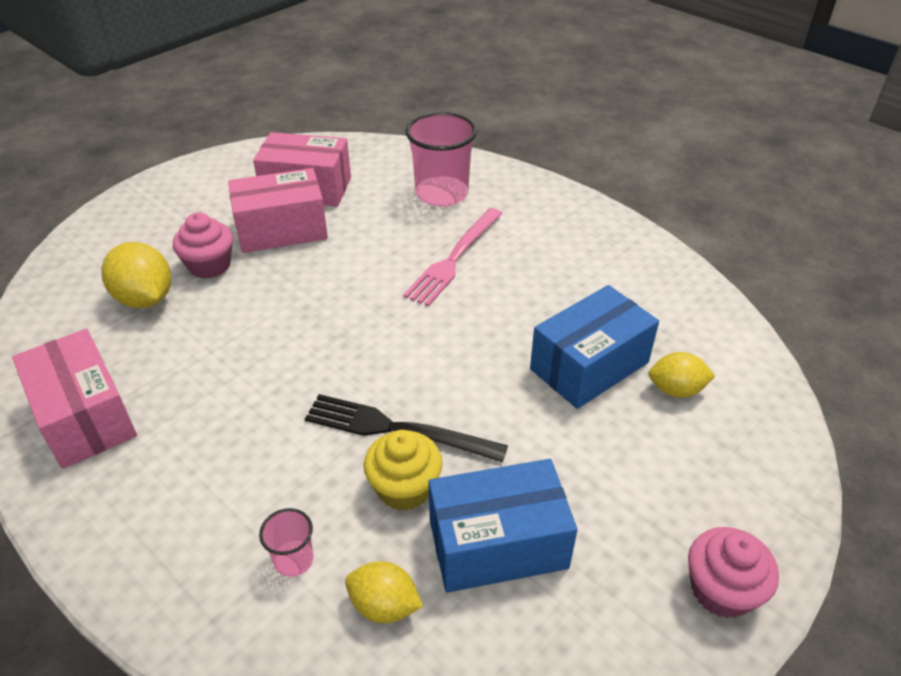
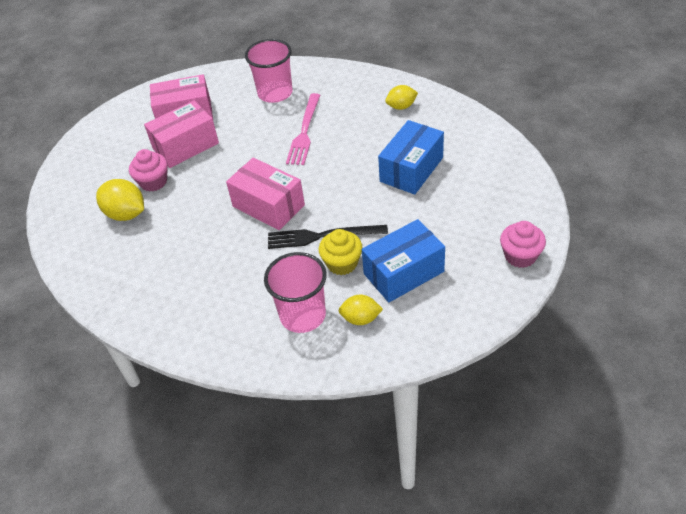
camera: 15 degrees left, 5 degrees up
pink box [12,329,137,469] -> pink box moved to [226,158,305,230]
pink cup [259,508,313,577] -> pink cup [264,252,327,333], size x2.11
yellow lemon [649,352,715,398] -> yellow lemon moved to [385,85,418,110]

